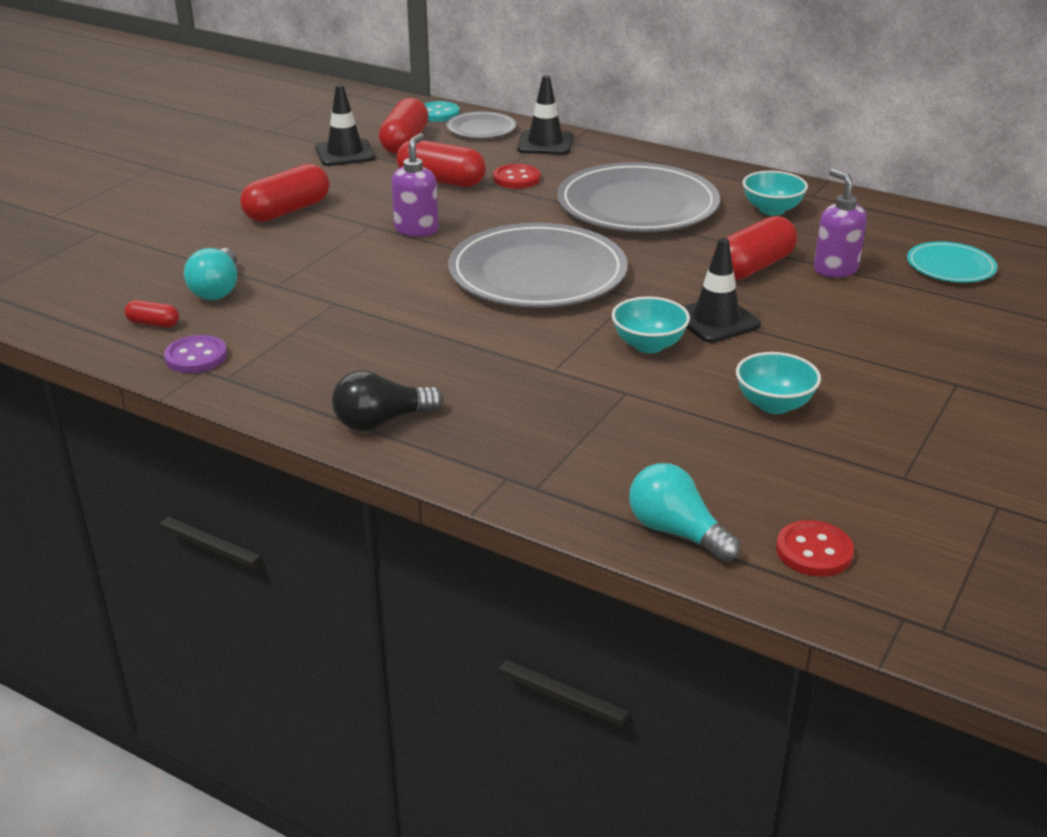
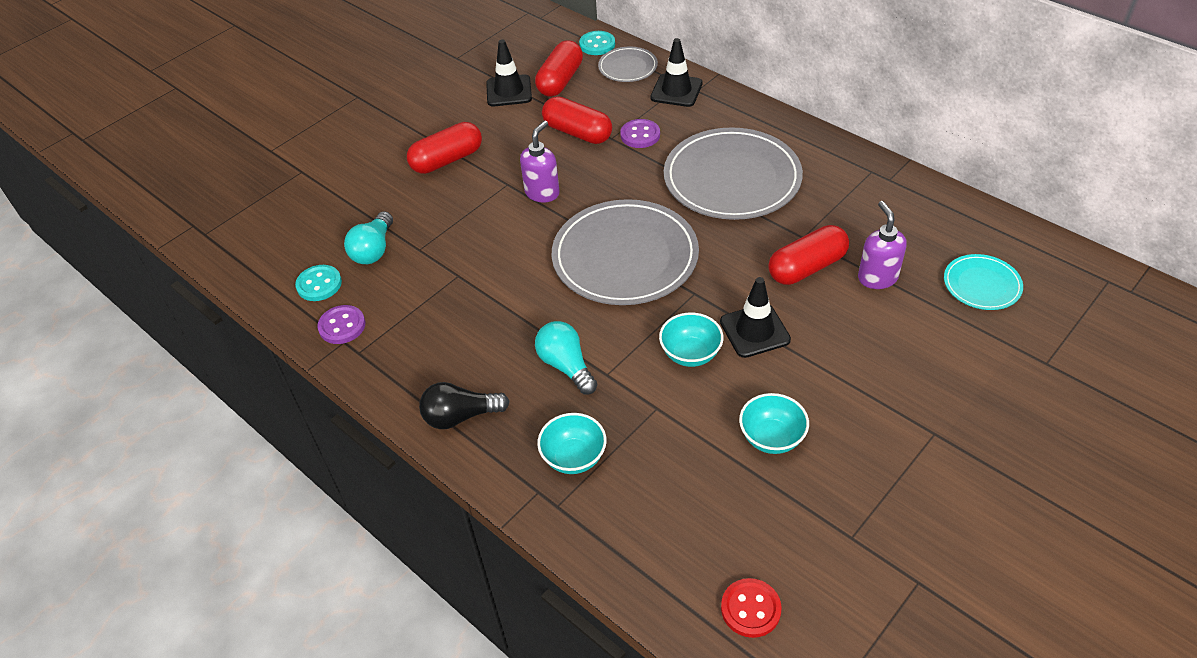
camera: 15 degrees right, 15 degrees up
red capsule [124,300,179,327] -> turquoise button [295,265,342,301]
red button [493,164,540,189] -> purple button [620,119,660,148]
turquoise light bulb [629,463,740,563] -> turquoise light bulb moved to [535,321,597,394]
turquoise bowl [743,171,808,216] -> turquoise bowl moved to [537,413,607,474]

